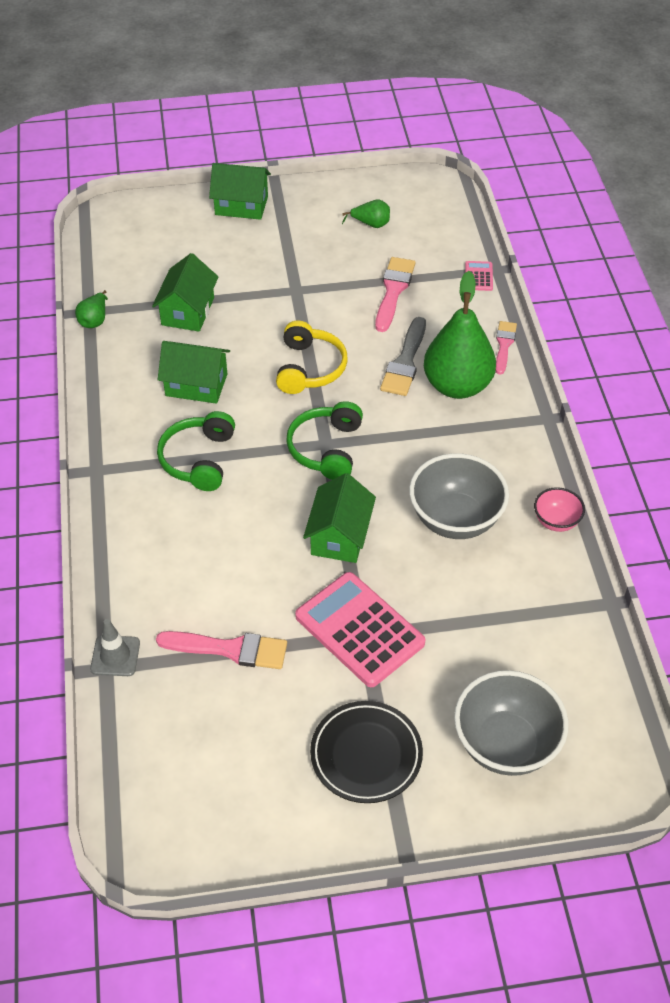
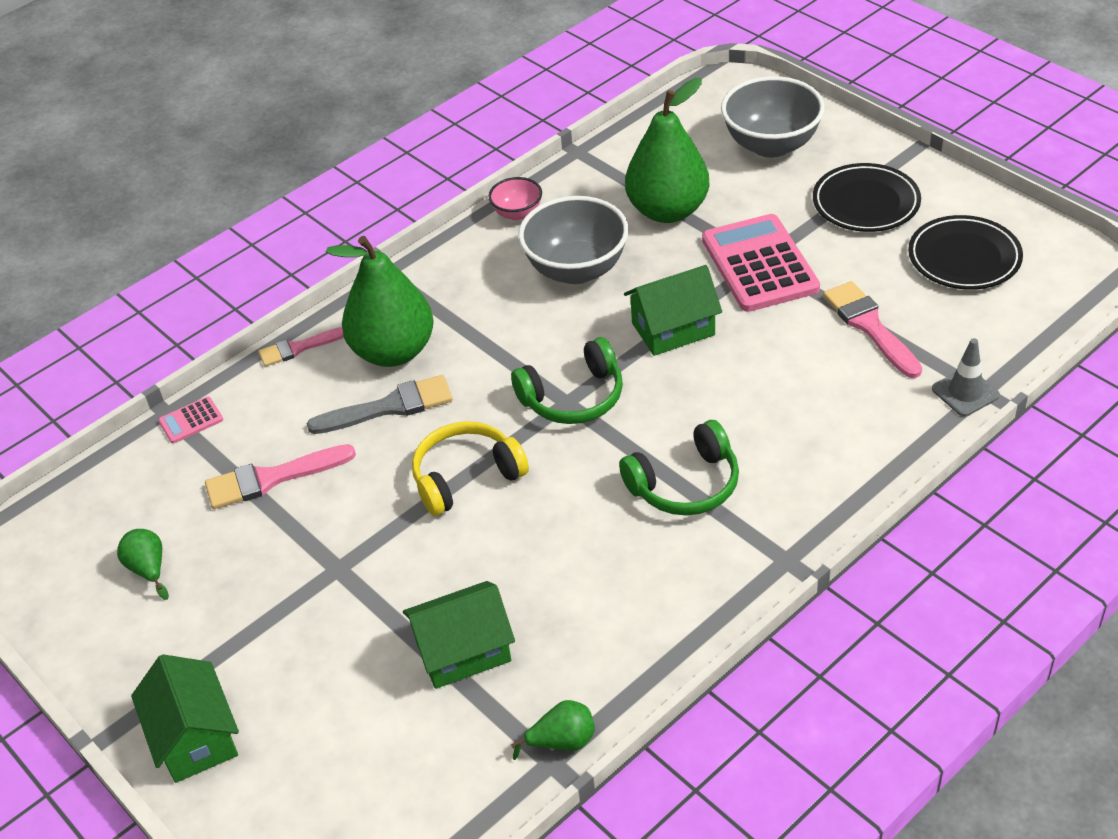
camera: 120 degrees left, 5 degrees down
green house [158,341,230,404] -> none
pink calculator [295,572,425,687] -> pink calculator turned 150 degrees clockwise [702,214,820,312]
none -> green pear [625,78,710,223]
none -> black plate [908,215,1023,290]

